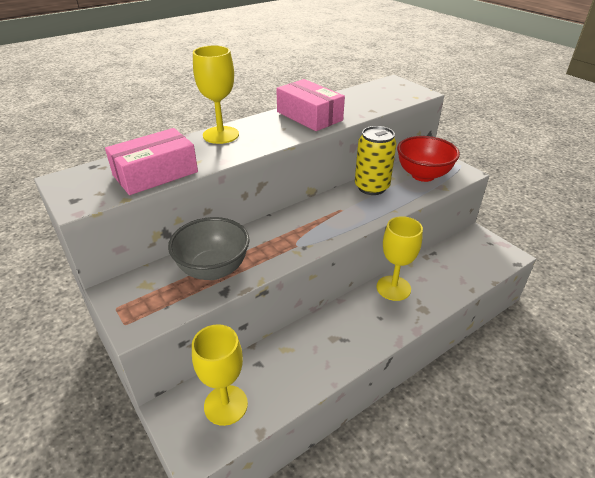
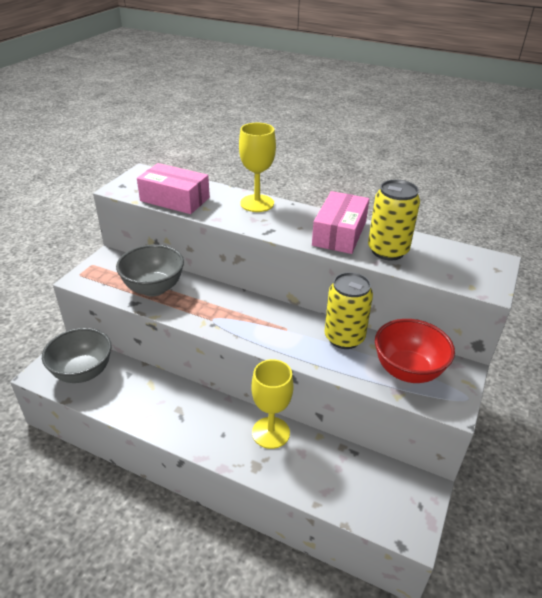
camera: 60 degrees right, 0 degrees up
yellow goblet [192,324,248,426] -> grey bowl [42,328,112,383]
none -> yellow can [368,179,420,261]

